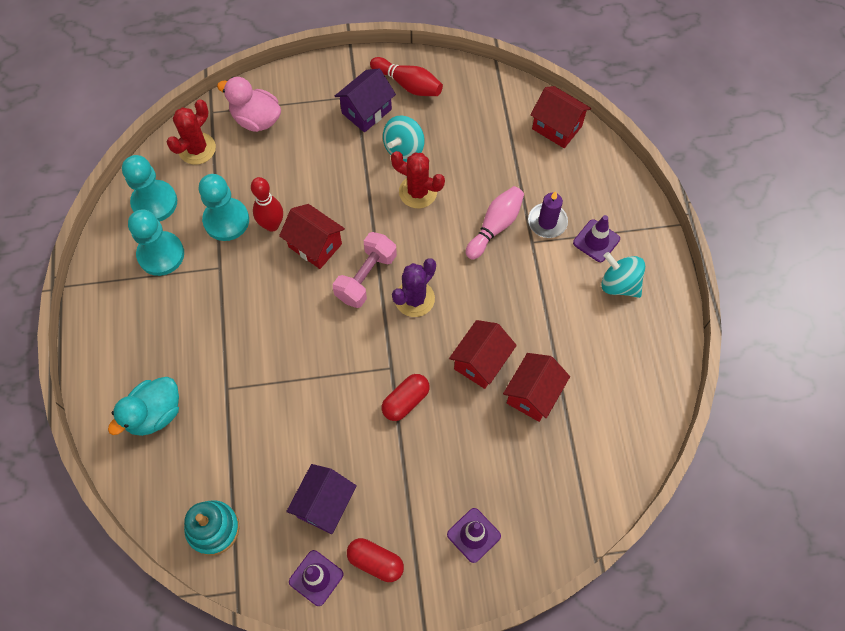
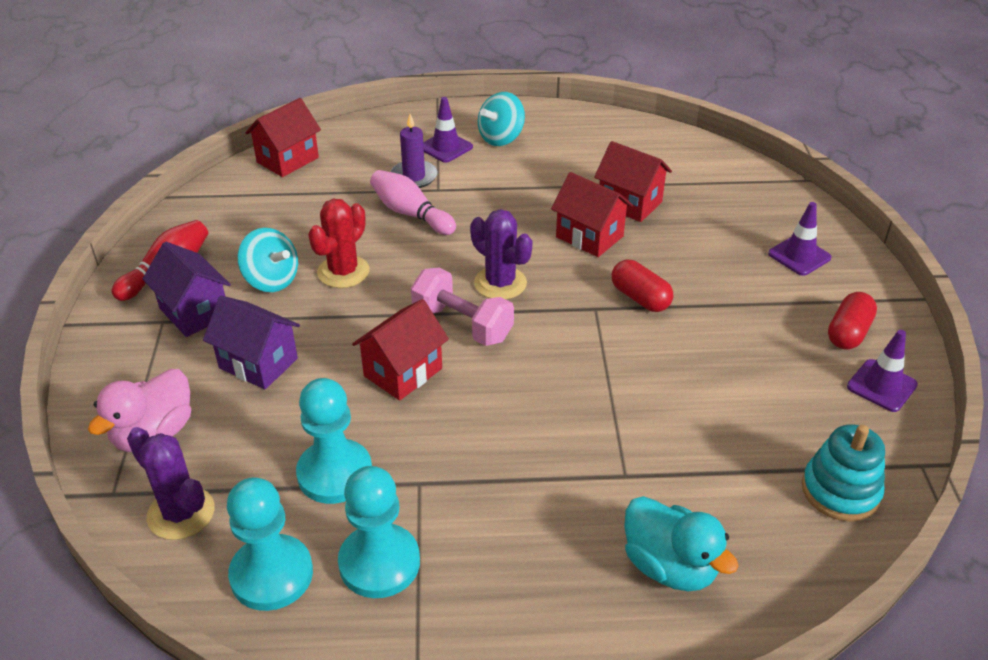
camera: 85 degrees left, 25 degrees down
red cactus [167,99,216,165] -> purple cactus [127,427,215,540]
red bowling pin [251,177,283,232] -> none
purple house [286,464,357,534] -> purple house moved to [203,296,300,389]

